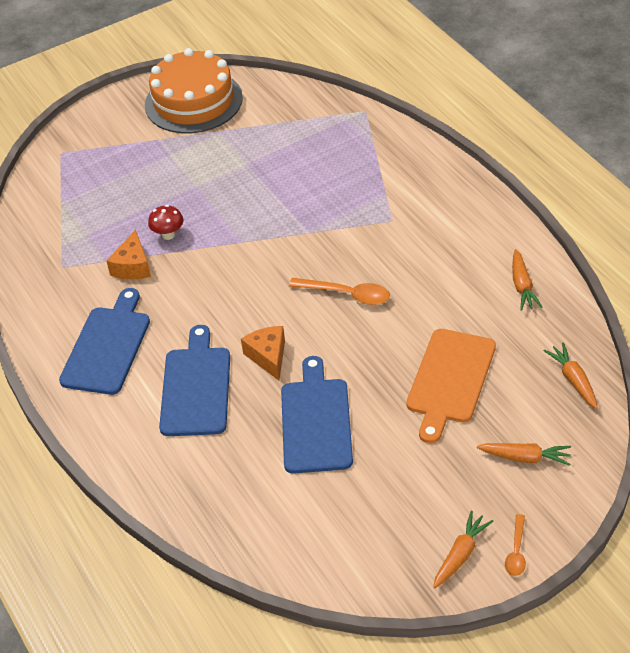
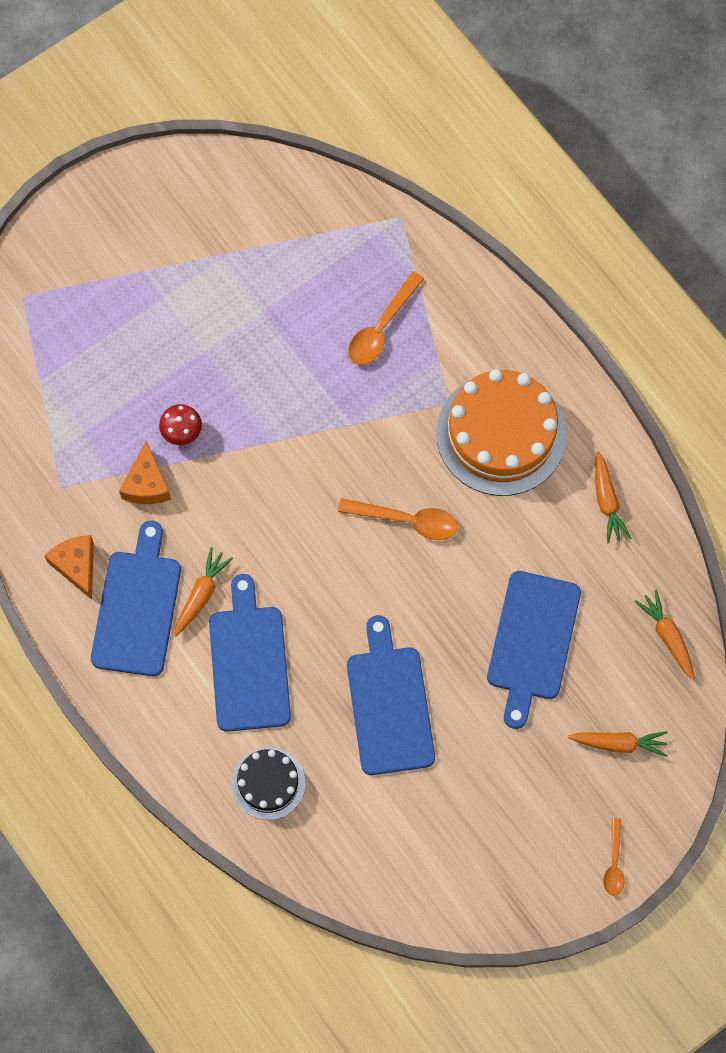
camera: 10 degrees left, 25 degrees up
orange cake [145,48,243,133] -> orange cake moved to [436,369,567,496]
orange cheese [241,326,285,380] -> orange cheese moved to [44,535,94,600]
orange cutting board [406,329,496,444] -> blue cutting board [487,571,581,729]
orange carrot [433,511,493,588] -> orange carrot moved to [174,547,233,636]
none -> black cake [232,747,305,820]
none -> orange spoon [348,272,424,365]

